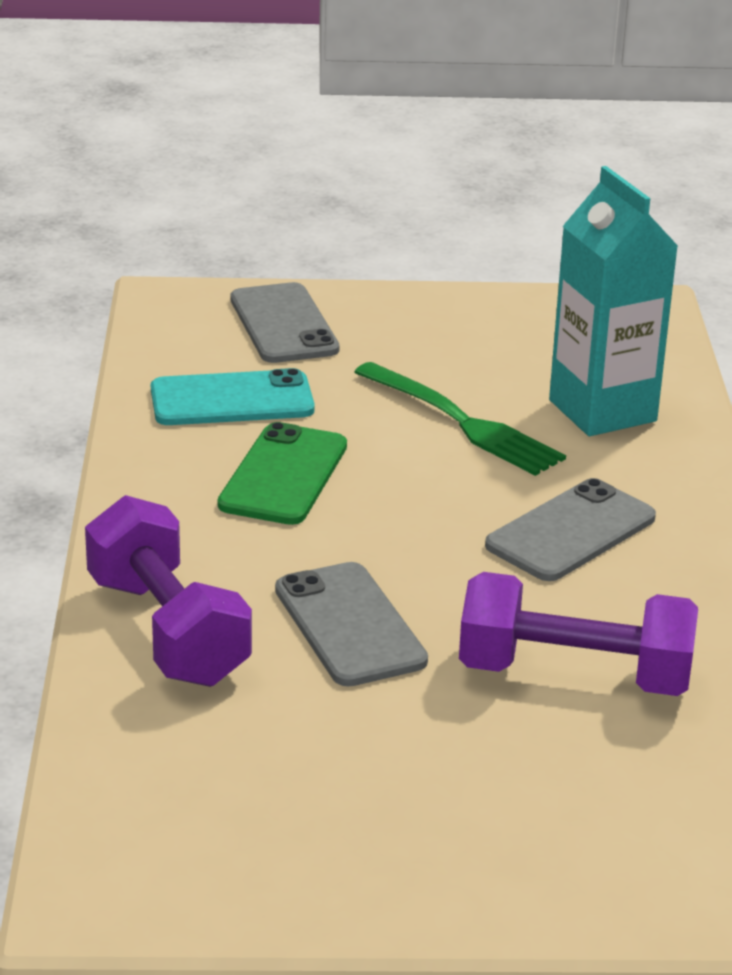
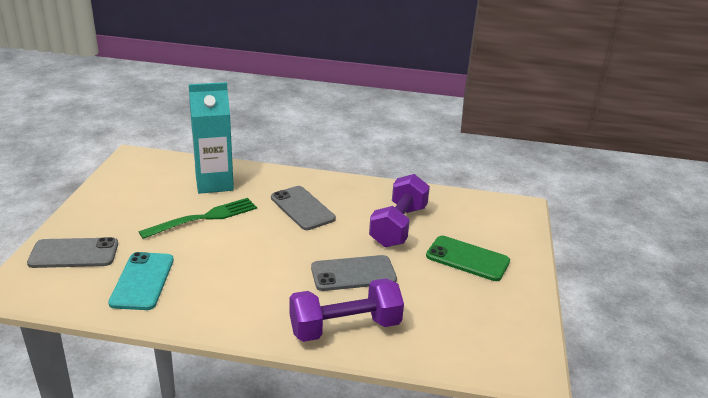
camera: 80 degrees left, 0 degrees up
green phone [218,422,347,525] -> green phone moved to [426,236,510,281]

